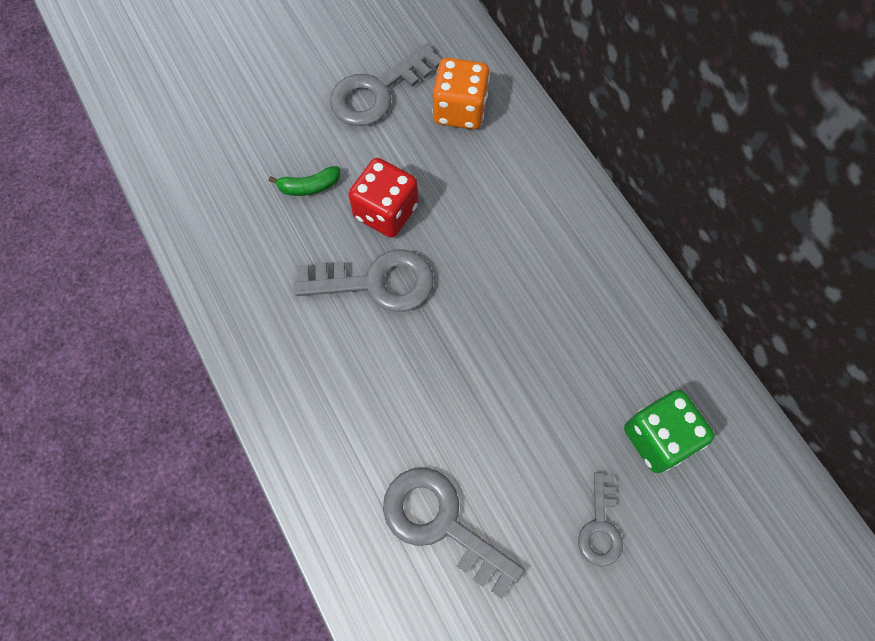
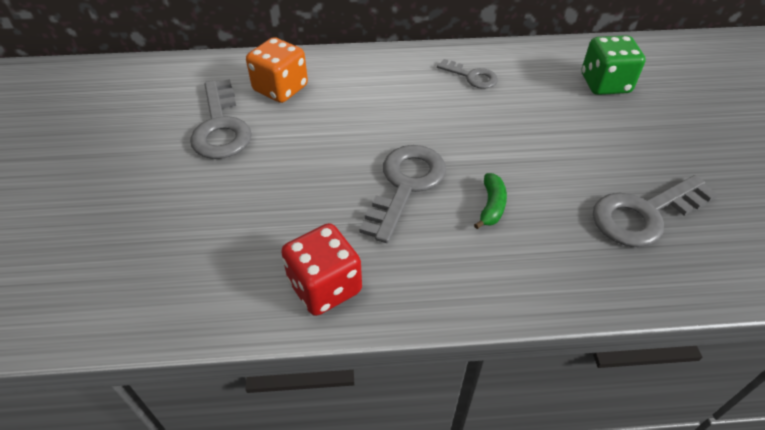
camera: 65 degrees left, 20 degrees down
green banana [269,166,340,196] -> green banana moved to [474,173,507,229]
red dice [348,158,419,238] -> red dice moved to [281,223,362,316]
grey key [578,472,623,567] -> grey key moved to [437,59,498,89]

